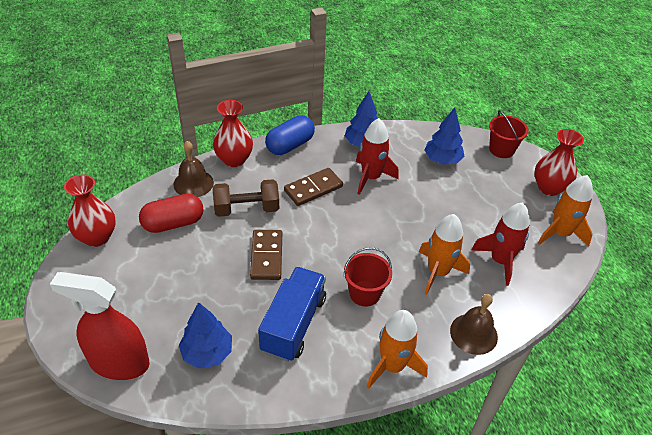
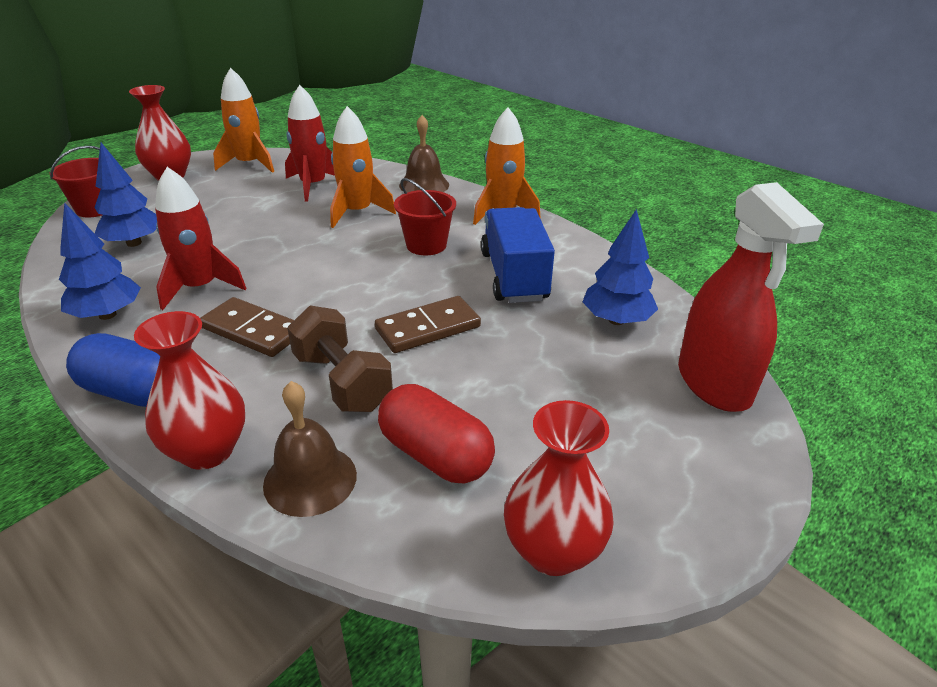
camera: 115 degrees left, 10 degrees down
blue truck [258,267,326,362] -> blue truck turned 90 degrees clockwise [481,207,555,303]

